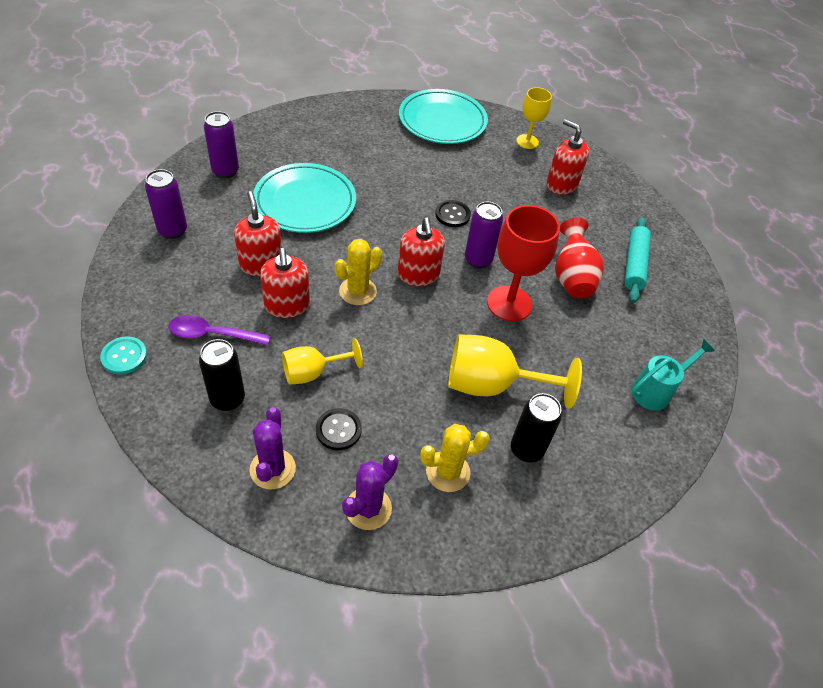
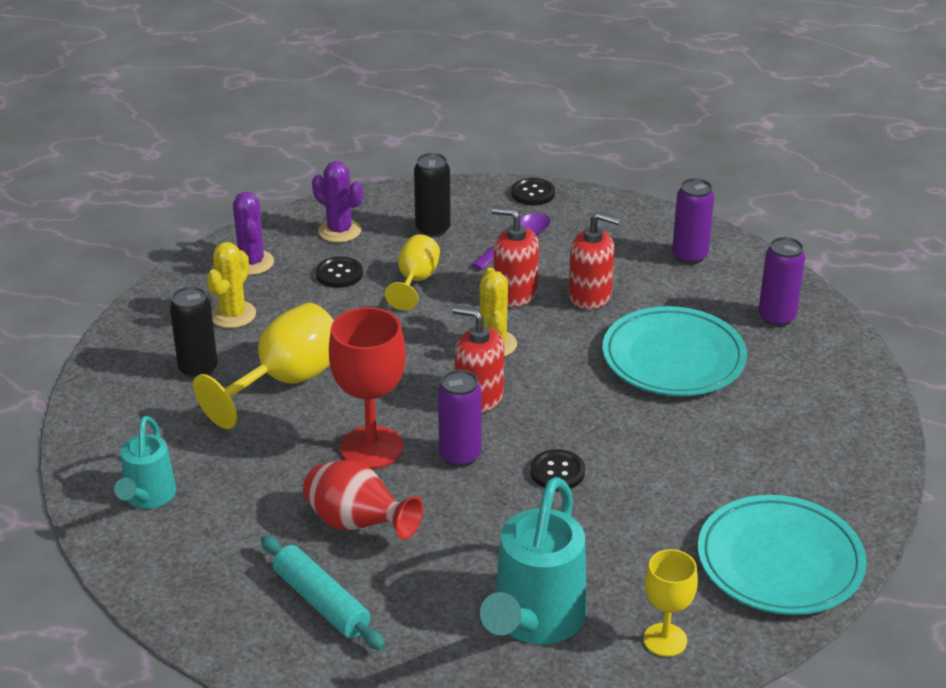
camera: 130 degrees right, 15 degrees down
turquoise button [100,336,147,375] -> black button [511,178,555,205]
red soap dispenser [546,119,589,195] -> turquoise watering can [480,477,587,644]

